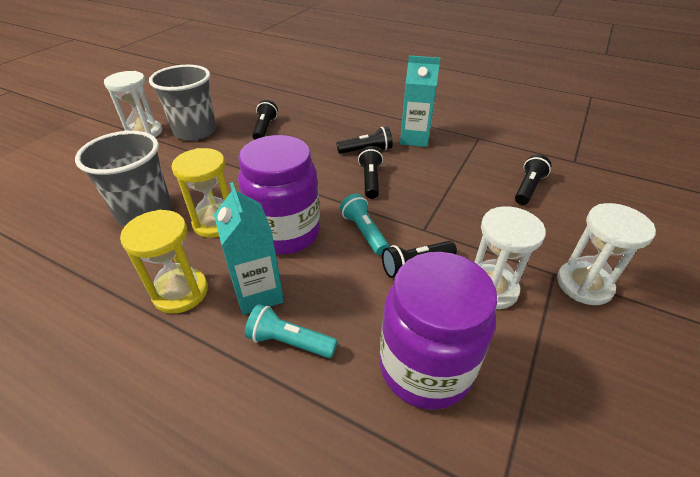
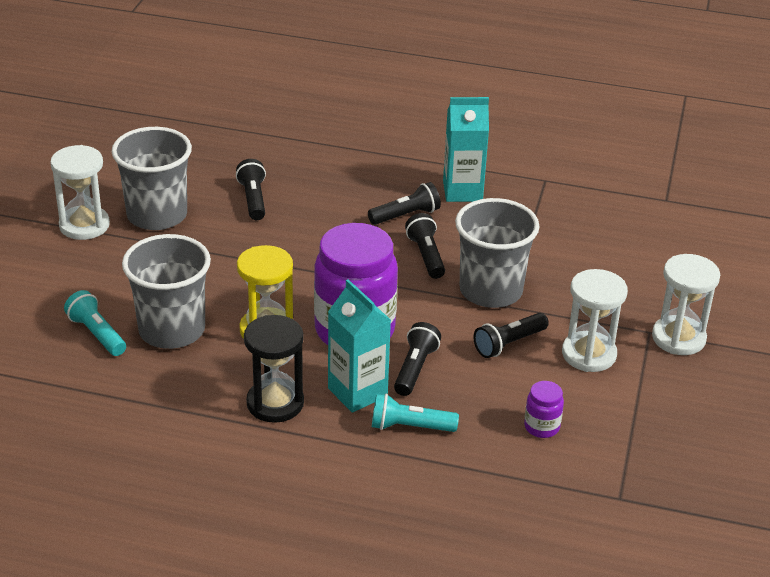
camera: 15 degrees left, 5 degrees down
yellow hourglass [120,210,208,314] -> black hourglass [244,315,304,423]
turquoise flashlight [340,194,389,255] -> turquoise flashlight moved to [64,290,126,356]
purple jar [380,252,497,410] -> purple jar [524,381,564,438], size x0.42
black flashlight [515,155,551,205] -> black flashlight moved to [394,322,441,396]
none -> grey cup [455,198,540,308]

